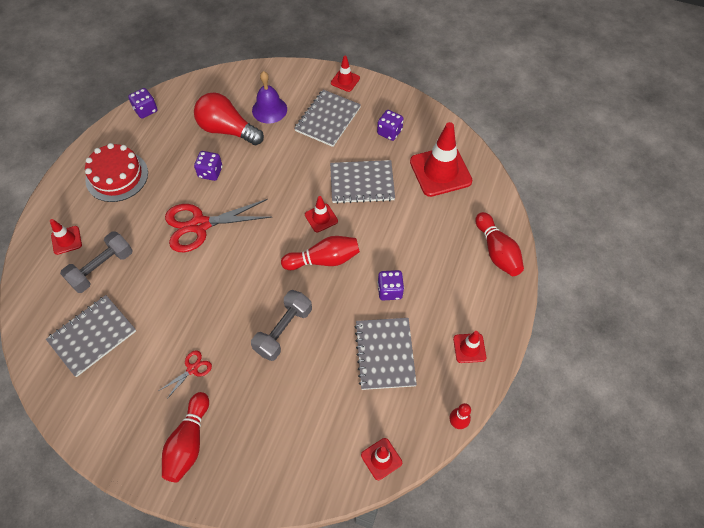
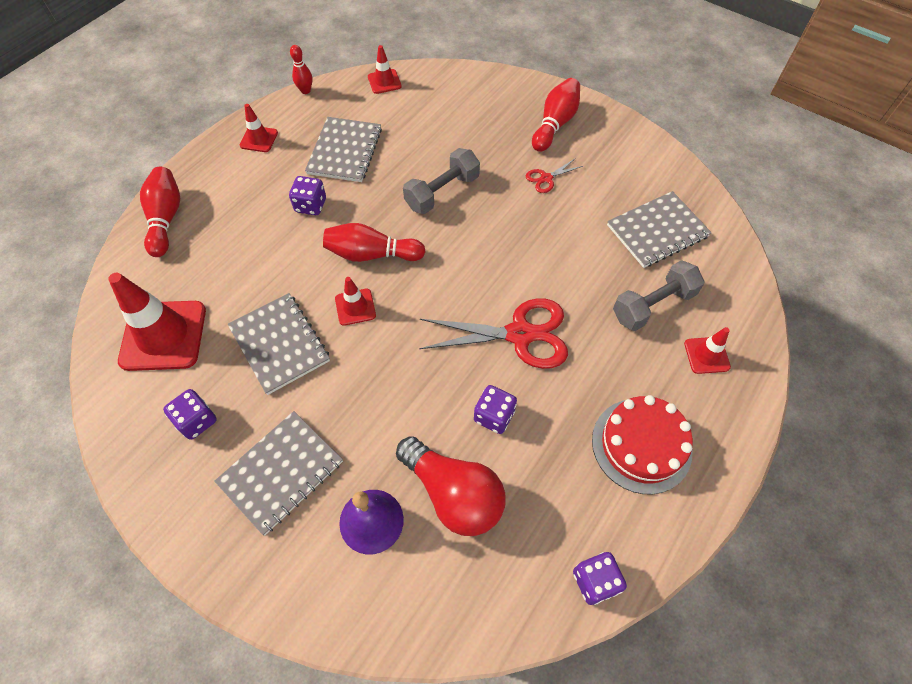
camera: 165 degrees left, 0 degrees up
grey notebook [330,160,395,204] -> grey notebook turned 45 degrees clockwise [228,293,330,395]
red traffic cone [331,55,360,92] -> none

